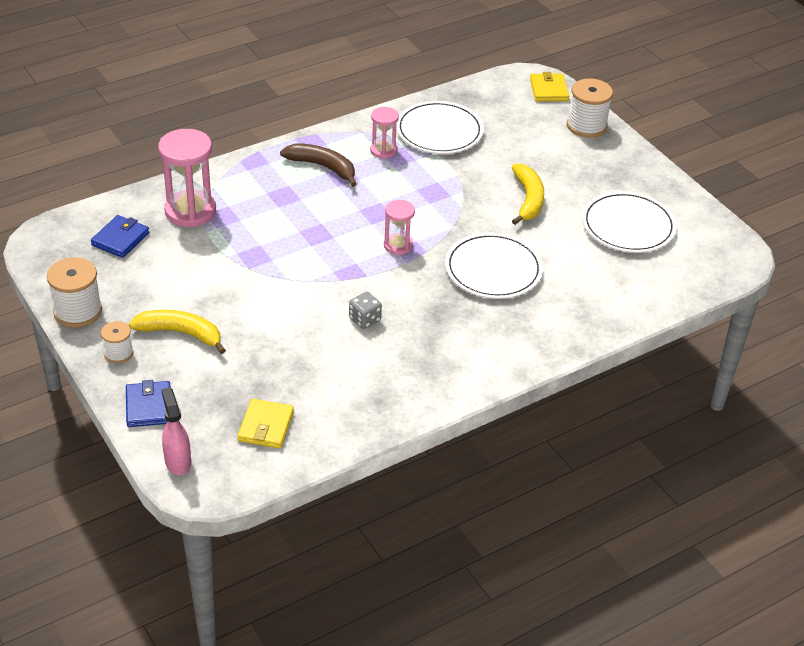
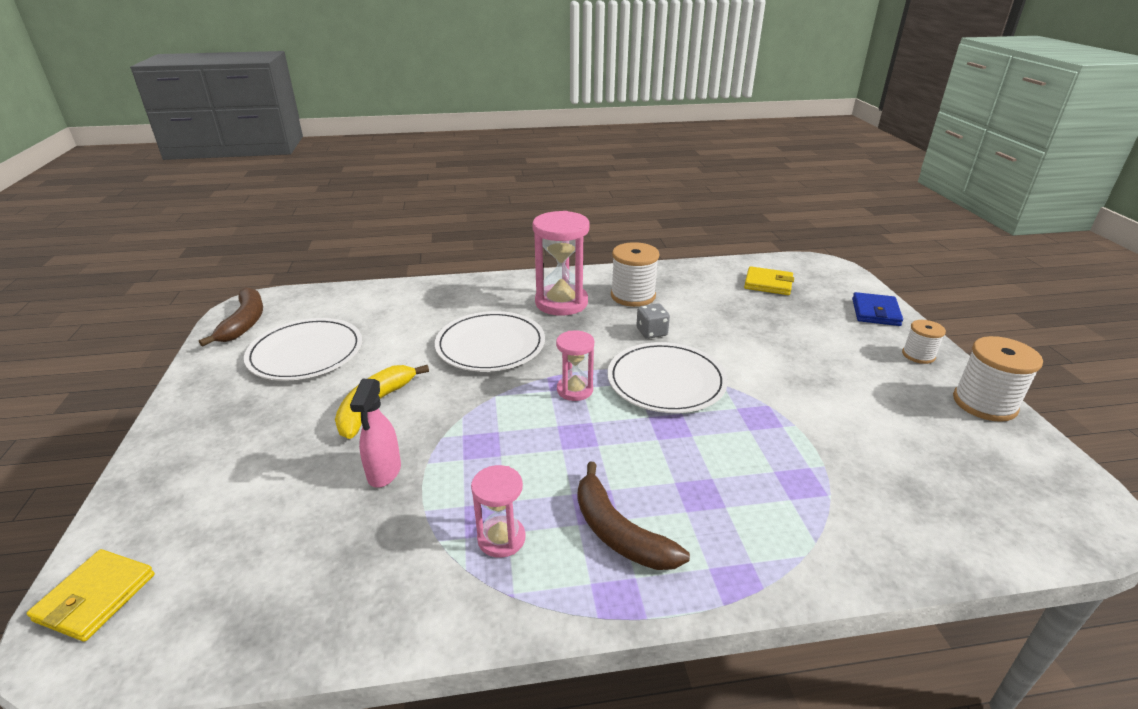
camera: 155 degrees left, 10 degrees down
blue wallet [91,215,149,258] -> none
yellow banana [129,310,226,354] -> none
pink hourglass [158,129,216,227] -> pink hourglass moved to [533,211,589,316]
pink spray bottle [161,387,191,476] -> pink spray bottle moved to [350,379,401,488]
yellow wallet [238,399,294,448] -> yellow wallet turned 75 degrees clockwise [744,266,794,295]
white plate [396,101,484,154] -> white plate moved to [607,342,728,413]
white spool [567,78,613,138] -> white spool moved to [611,242,659,307]
none -> brown banana [199,287,263,347]

